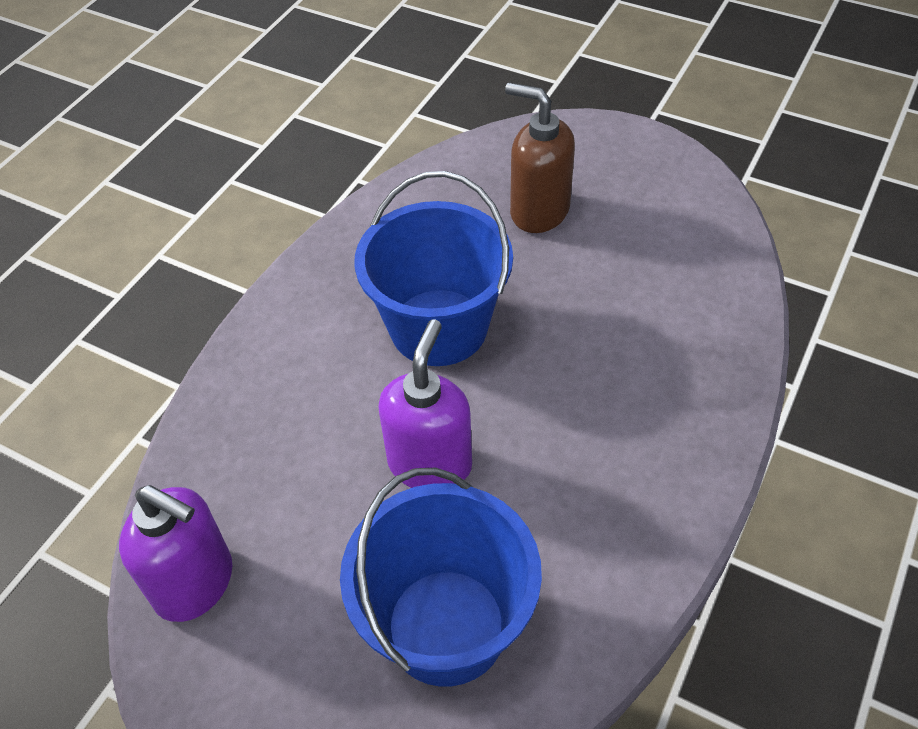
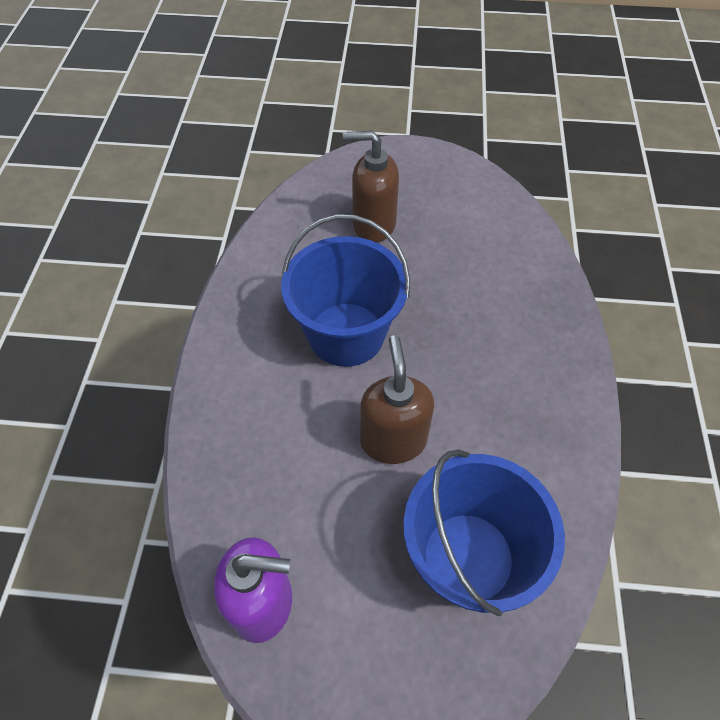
camera: 25 degrees left, 5 degrees up
purple soap dispenser [378,319,472,488] -> brown soap dispenser [360,335,434,464]

